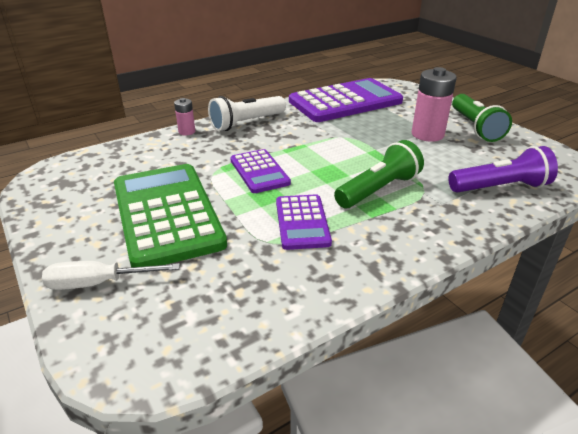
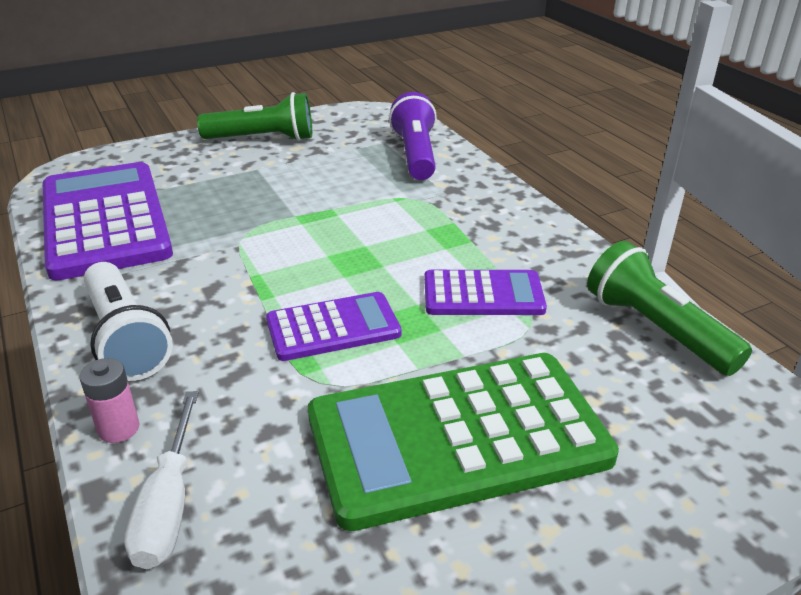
camera: 85 degrees left, 0 degrees up
white screwdriver [42,261,180,290] -> white screwdriver moved to [124,391,198,569]
green flashlight [334,140,424,208] -> green flashlight moved to [587,241,752,376]
pink battery [412,67,457,142] -> none

